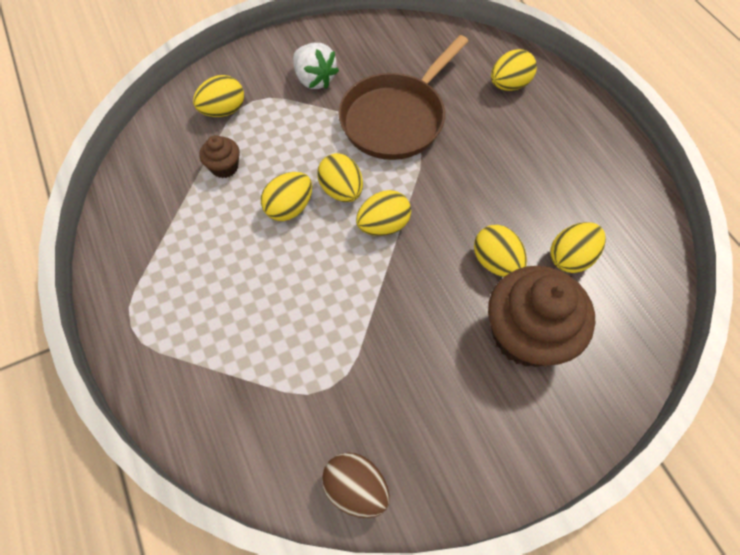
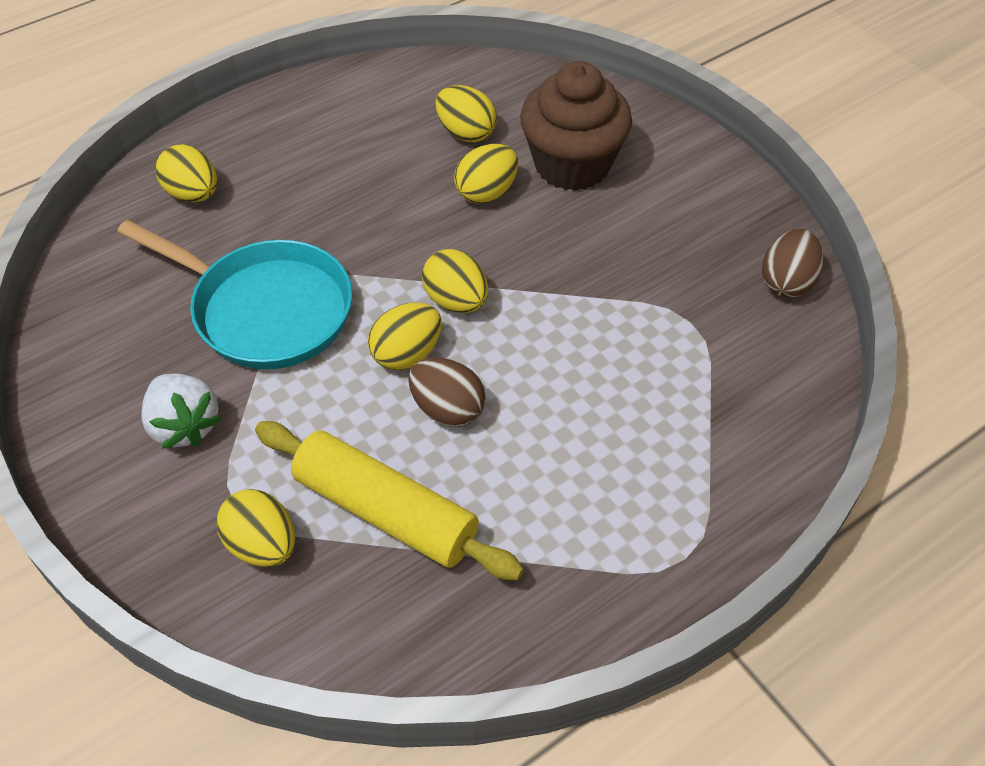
camera: 100 degrees left, 10 degrees down
brown cupcake [200,135,240,178] -> yellow rolling pin [255,421,524,580]
yellow egg [261,172,312,221] -> brown egg [408,358,486,427]
white strawberry [293,43,339,89] -> white strawberry turned 105 degrees clockwise [141,374,222,449]
brown pan [338,35,469,160] -> turquoise pan [117,220,352,369]

